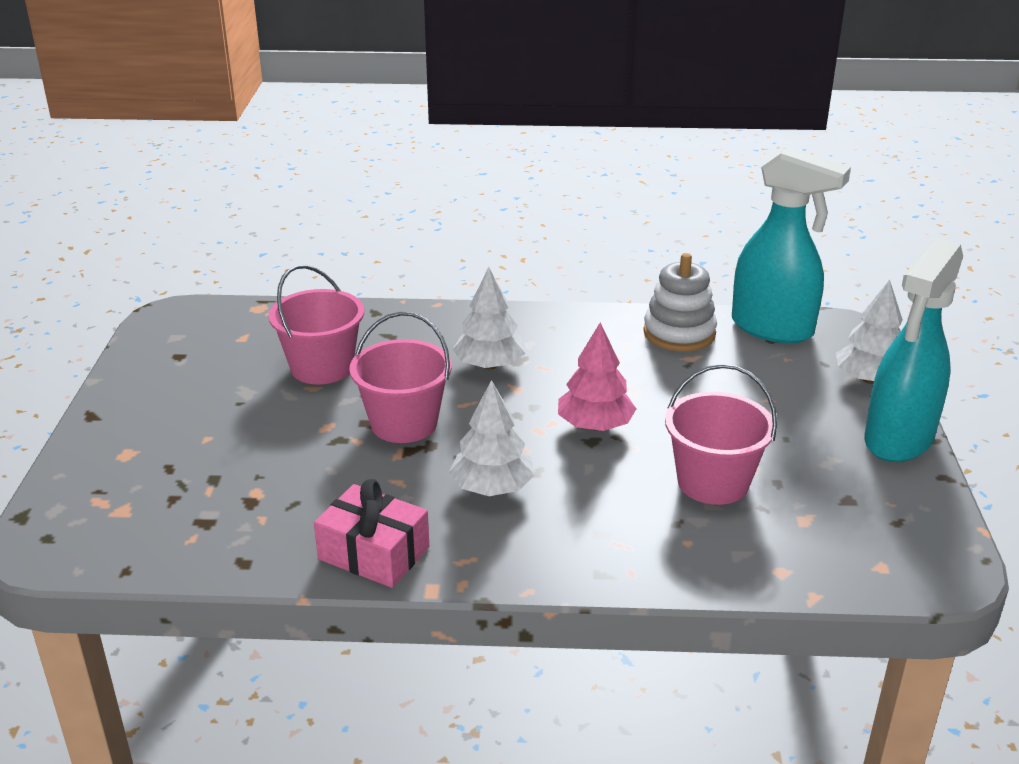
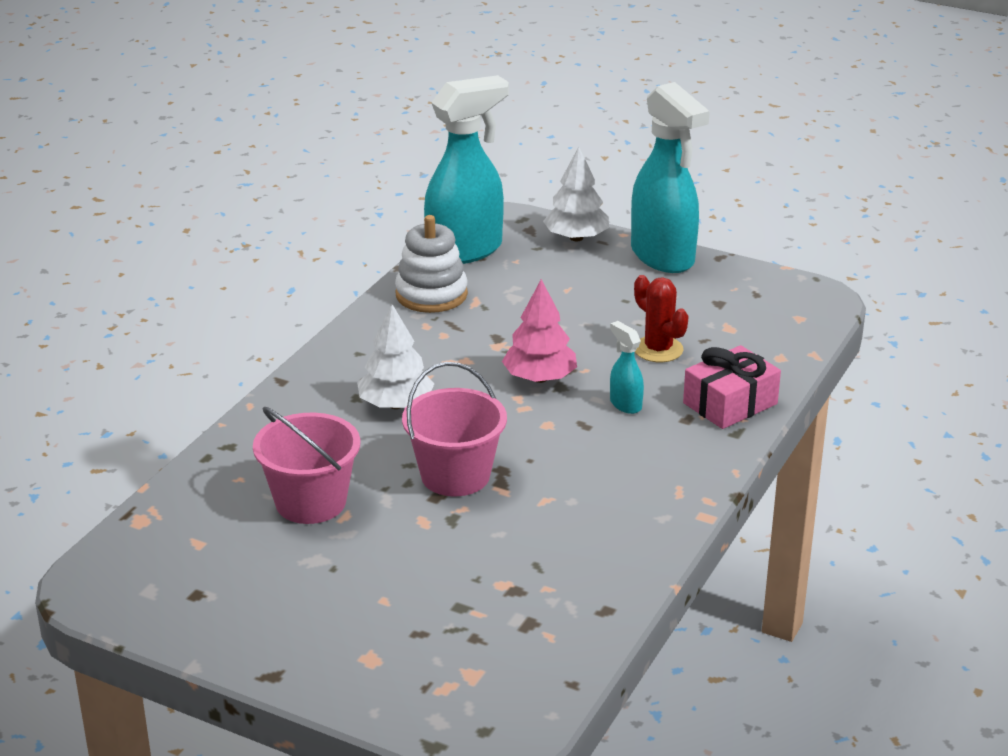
camera: 65 degrees left, 0 degrees up
pink gift [314,479,429,588] -> pink gift moved to [683,345,781,429]
white tree [449,380,535,496] -> none
pink bucket [665,364,777,505] -> red cactus [634,275,689,362]
none -> turquoise spray bottle [610,321,644,414]

